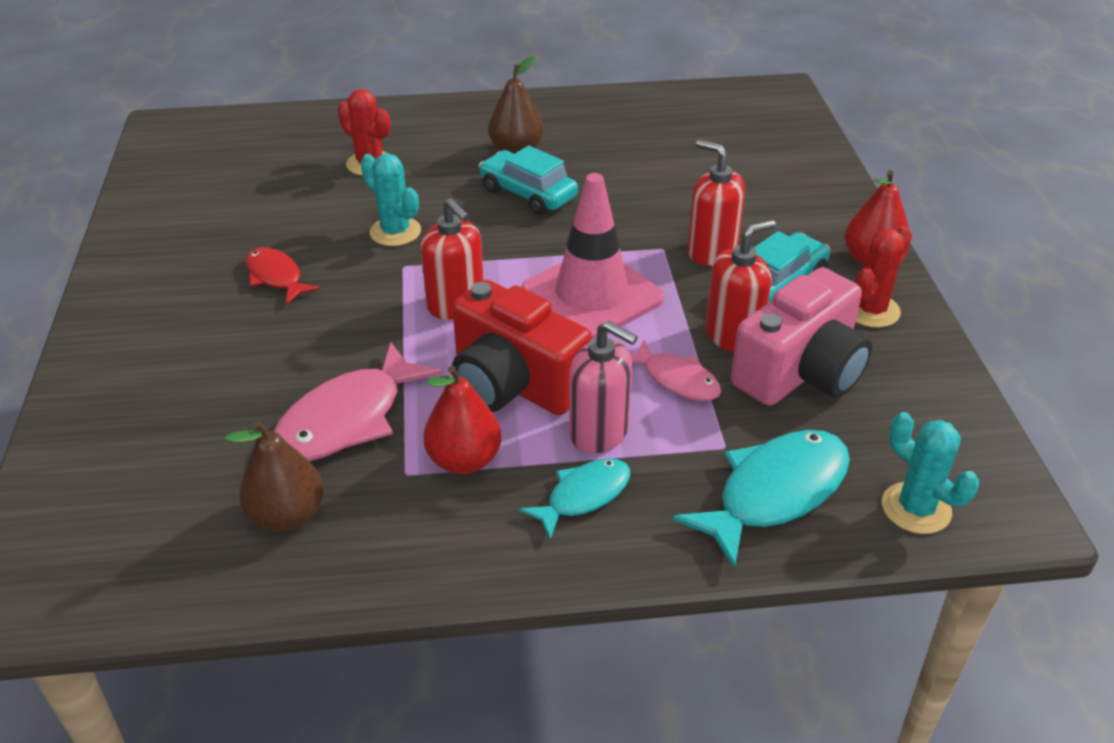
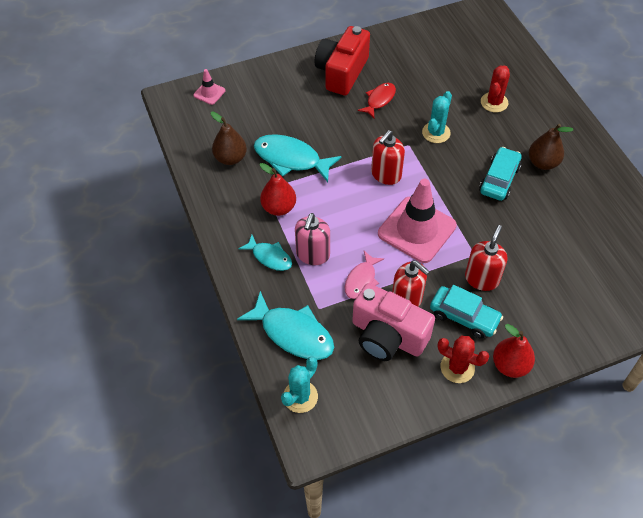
camera: 75 degrees right, 15 degrees up
pink fish [274,342,442,462] -> turquoise fish [254,134,342,182]
red camera [452,280,592,415] -> red camera moved to [315,26,370,96]
none -> pink traffic cone [193,69,226,105]

